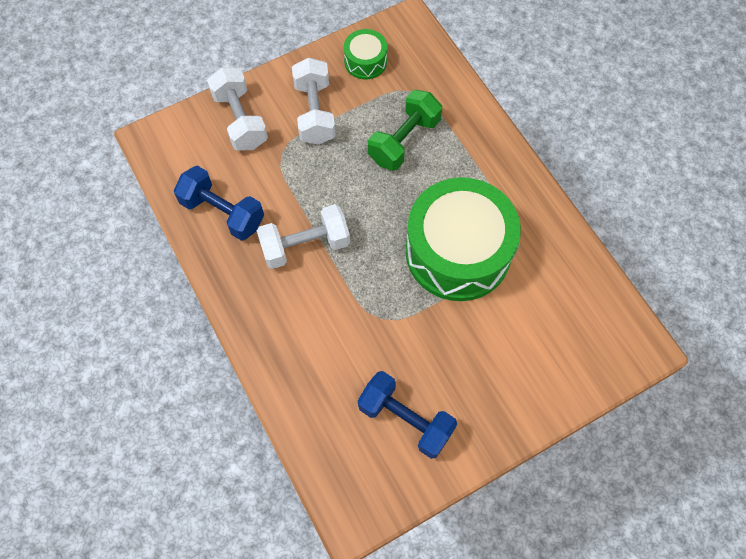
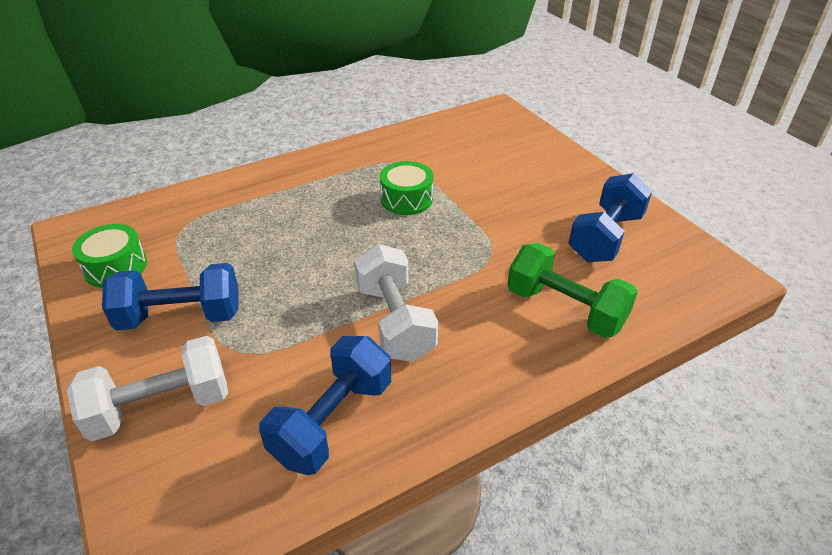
camera: 90 degrees left, 25 degrees down
white dumbbell [292,58,336,145] -> blue dumbbell [102,263,239,331]
green dumbbell [368,90,442,171] -> green dumbbell moved to [507,243,638,338]
green drum [406,177,521,301] -> green drum [380,161,433,215], size x0.45

